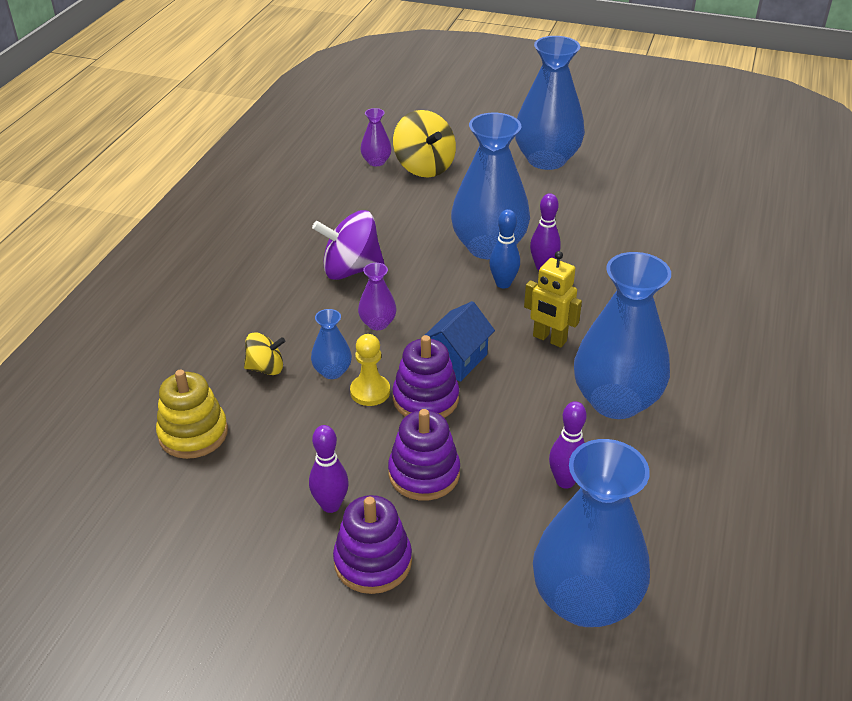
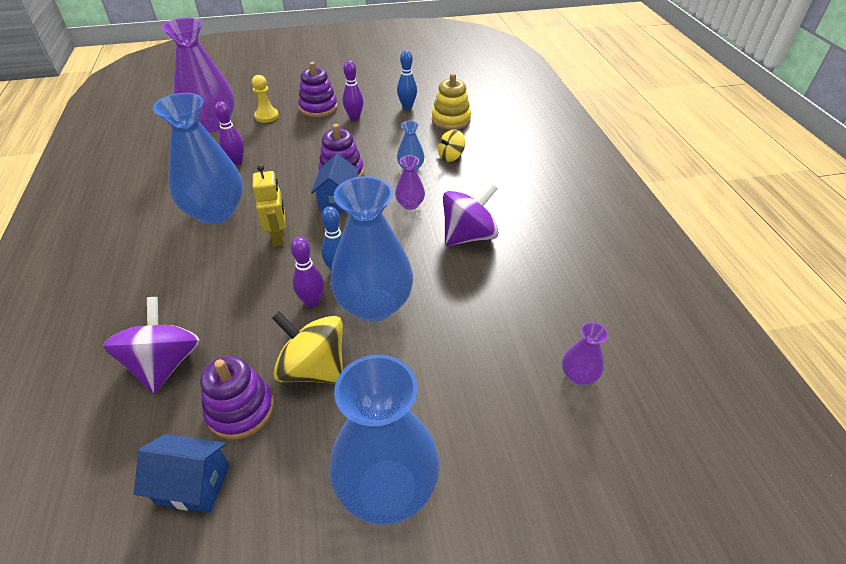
camera: 150 degrees right, 5 degrees up
yellow pawn [350,334,390,406] -> yellow pawn moved to [252,75,279,123]
purple stacking toy [388,409,460,501] -> purple stacking toy moved to [200,356,274,440]
yellow spinning top [393,110,456,177] -> yellow spinning top moved to [272,311,343,384]
yellow robot [524,251,582,348] -> yellow robot turned 75 degrees clockwise [252,164,285,247]
blue vase [533,439,650,627] -> purple vase [161,18,235,133]
none -> purple spinning top [103,297,200,393]
none -> blue house [134,434,230,513]
none -> blue bowling pin [397,50,417,109]

